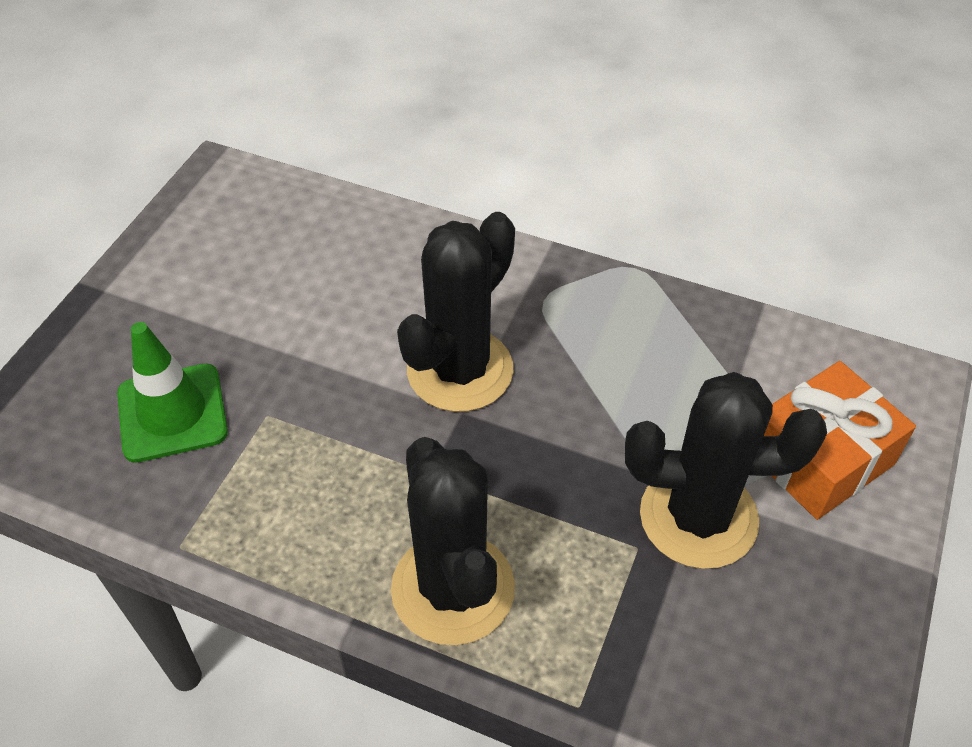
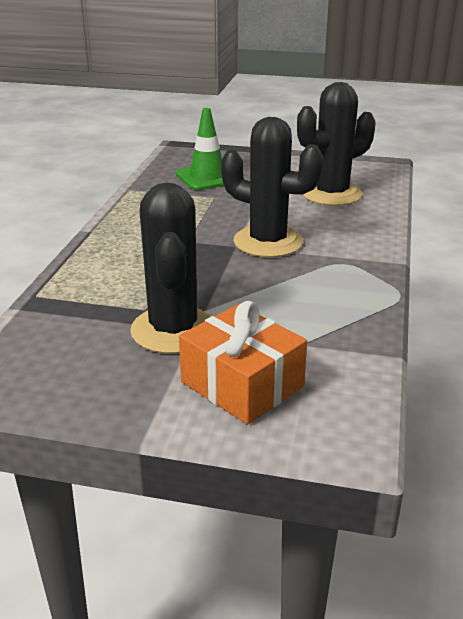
camera: 80 degrees right, 20 degrees down
black cactus [391,437,515,645] -> black cactus moved to [297,82,376,206]

